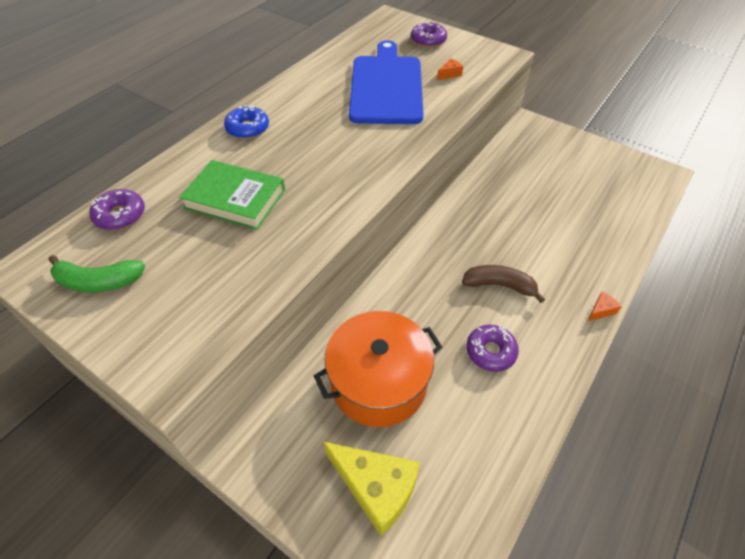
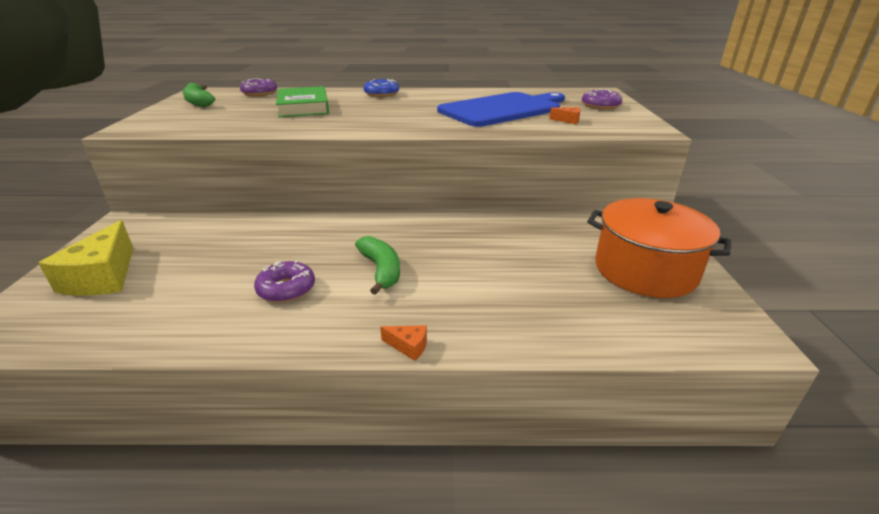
camera: 55 degrees right, 20 degrees down
orange pot [314,311,442,427] -> orange pot moved to [587,198,731,298]
brown banana [462,265,545,303] -> green banana [355,236,400,295]

